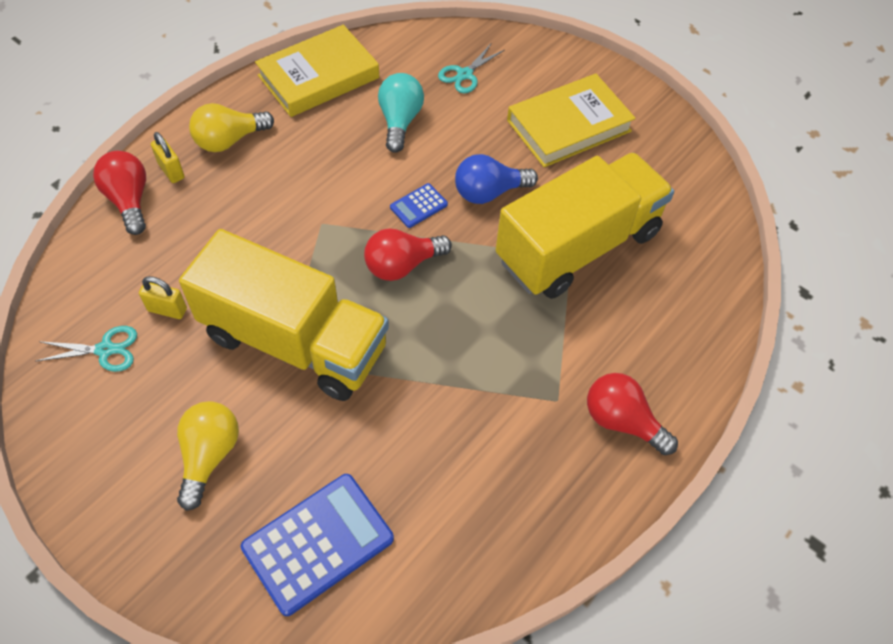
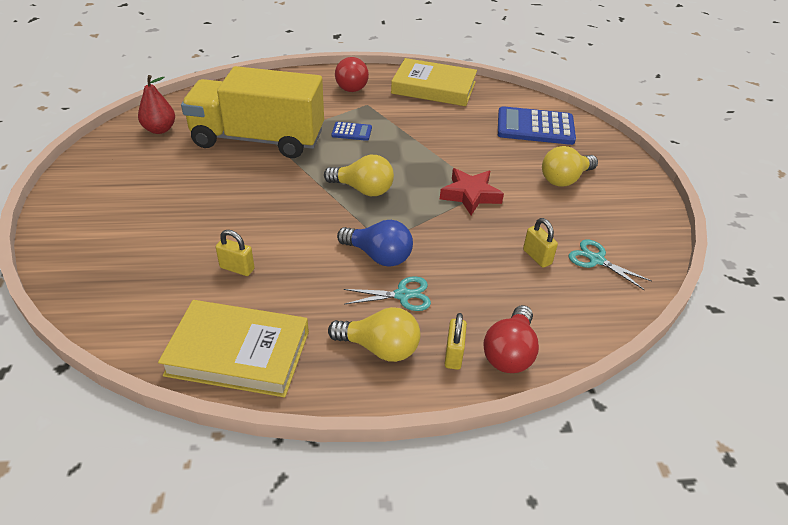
camera: 135 degrees left, 15 degrees down
yellow truck [179,229,389,401] -> red star [440,168,504,215]
red light bulb [364,228,452,281] -> yellow light bulb [324,155,394,196]
turquoise light bulb [378,73,424,153] -> yellow padlock [216,230,255,276]
blue calculator [390,183,448,228] -> blue calculator moved to [331,122,372,141]
turquoise scissors [438,43,504,93] -> turquoise scissors moved to [344,277,431,311]
blue light bulb [455,154,538,204] -> blue light bulb moved to [337,220,413,267]
yellow book [507,74,636,167] -> yellow book moved to [391,58,477,106]
none -> red pear [138,75,175,134]

